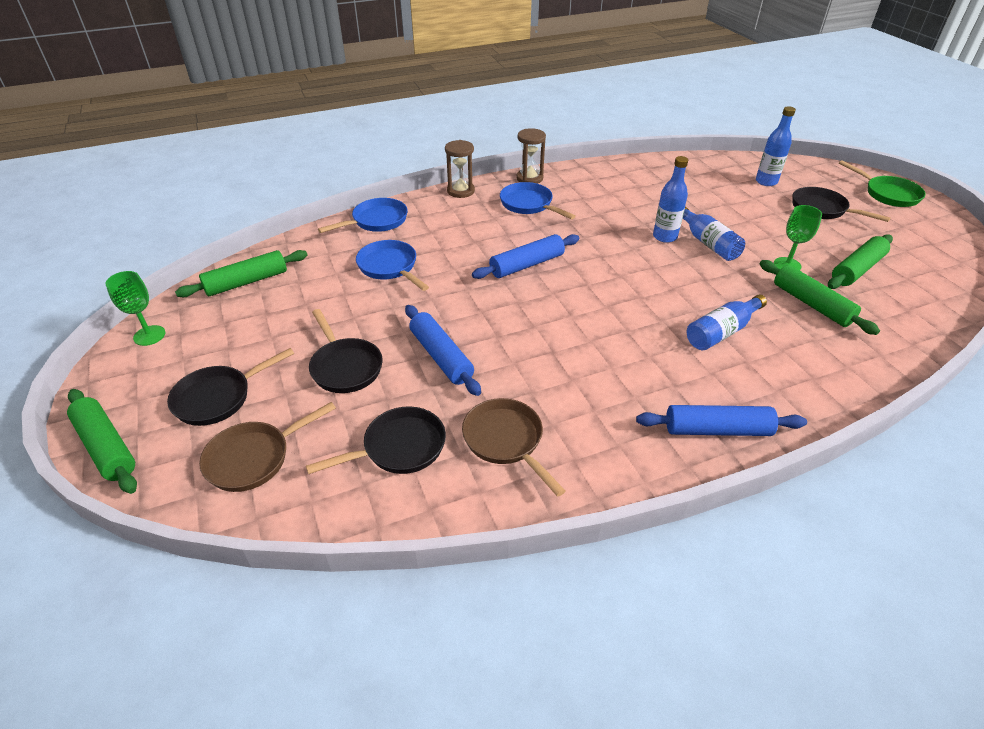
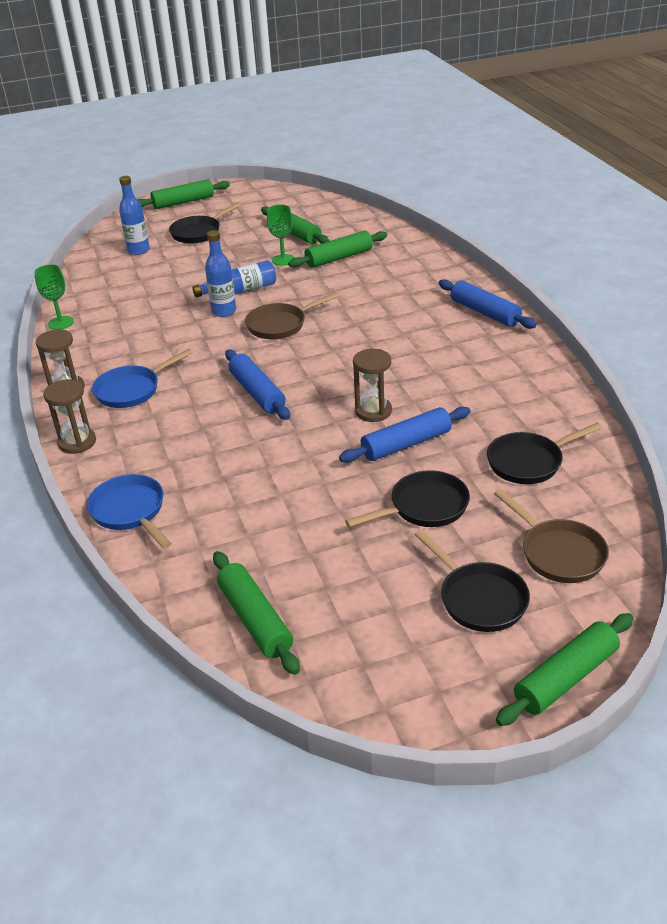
camera: 85 degrees left, 5 degrees down
green goblet [106,271,165,346] -> green goblet moved to [34,264,74,330]
black pan [306,406,446,474] -> black pan turned 90 degrees counterclockwise [487,423,602,484]
blue pan [356,240,429,291] -> none
brown pan [462,398,565,497] -> brown pan moved to [245,292,339,339]
blue rolling pin [636,405,807,436] -> blue rolling pin turned 45 degrees counterclockwise [439,279,537,329]
blue bottle [687,294,767,350] -> none
green pan [839,160,926,207] -> green rolling pin [138,179,230,209]
none -> brown hourglass [353,349,392,422]

